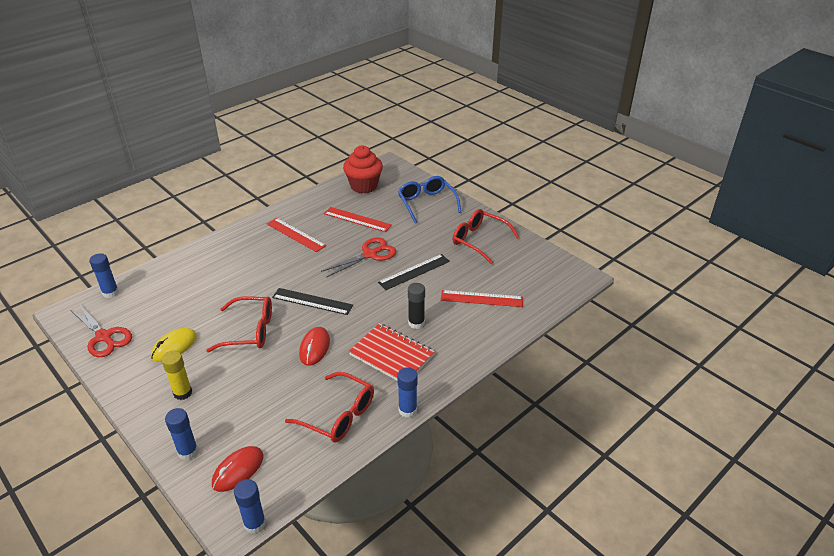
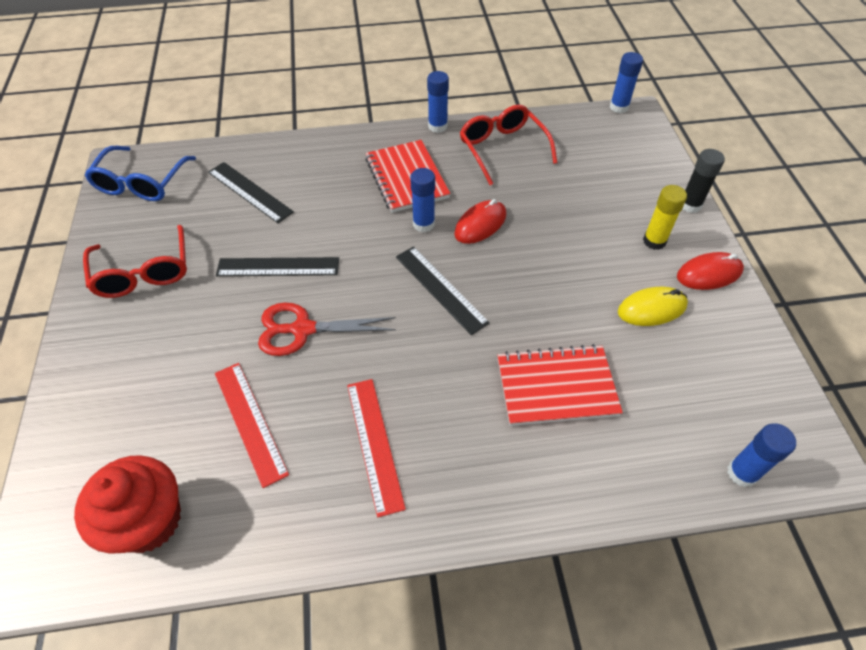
camera: 145 degrees left, 15 degrees up
red scissors [70,305,132,357] -> none
blue glue stick [165,408,198,460] -> blue glue stick moved to [410,168,435,232]
red glasses [206,296,272,352] -> none
red mouse [212,446,264,492] -> red mouse moved to [677,252,744,290]
blue glasses [398,176,461,223] -> blue glasses moved to [85,146,196,201]
black glue stick [408,283,425,329] -> black glue stick moved to [683,149,725,213]
red ruler [441,290,523,307] -> black ruler [208,162,294,223]
none -> red notebook [497,344,623,426]

